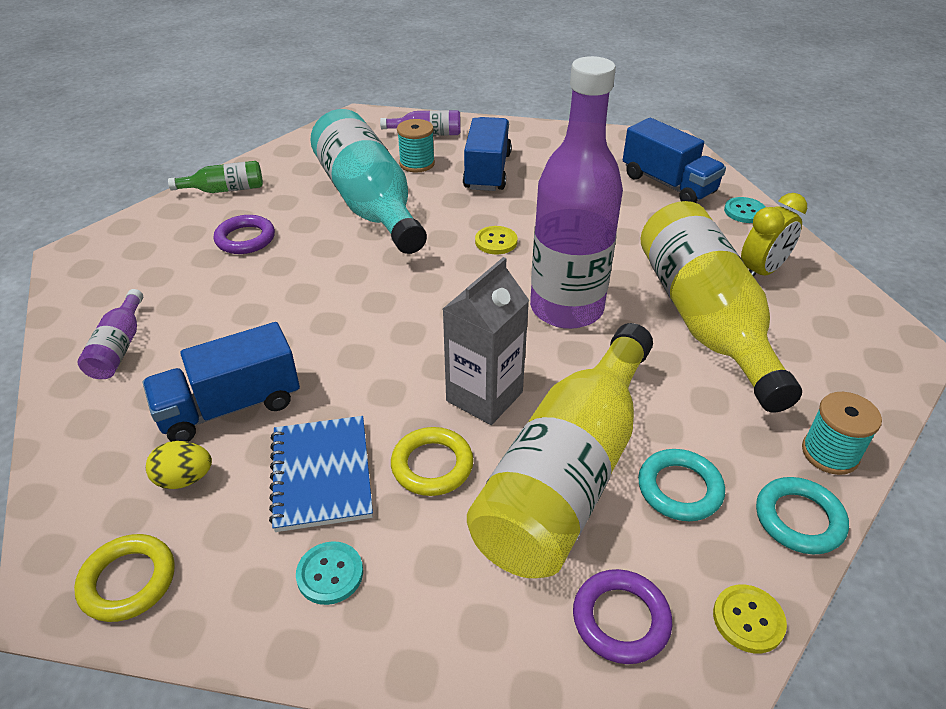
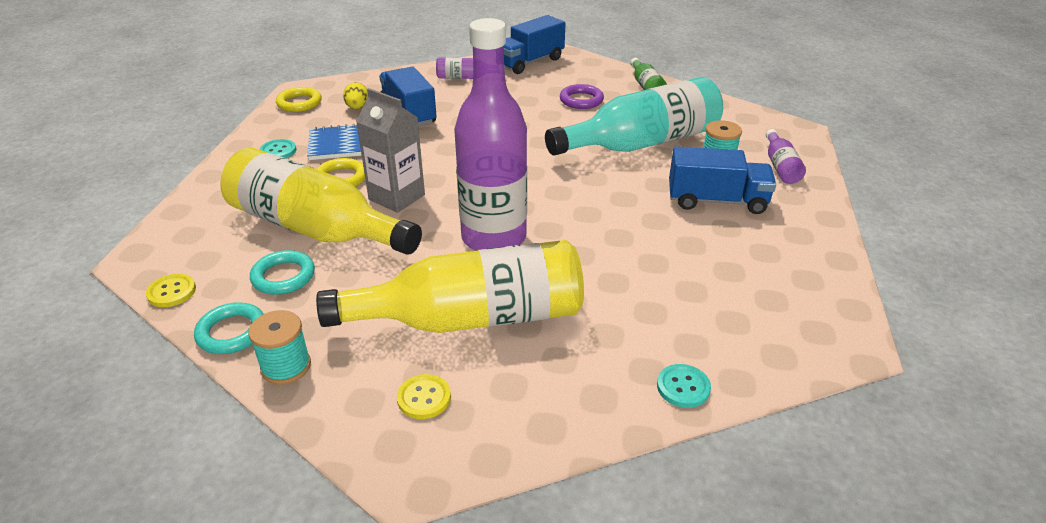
camera: 90 degrees right, 5 degrees down
yellow button [475,226,518,254] -> yellow button moved to [397,374,451,419]
purple ring [573,569,672,664] -> none
blue truck [623,118,726,203] -> blue truck moved to [504,15,565,74]
yellow clock [741,193,807,277] -> none

